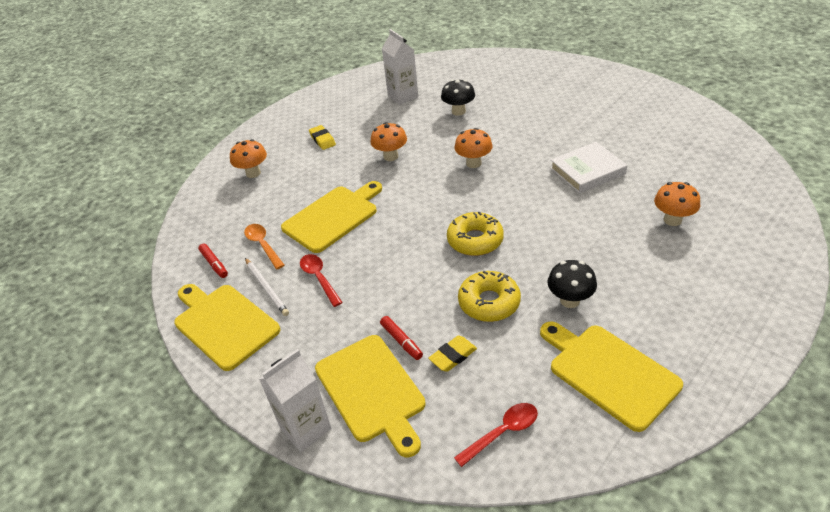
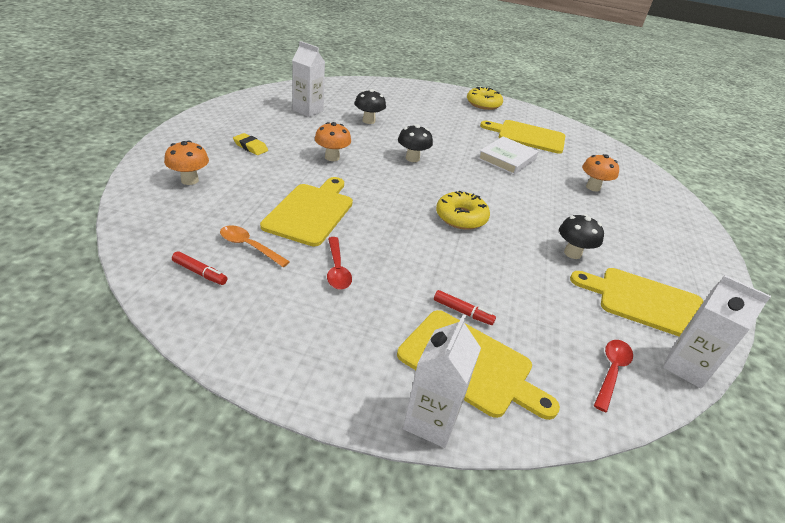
camera: 35 degrees left, 5 degrees down
yellow cutting board [174,284,280,371] -> yellow cutting board moved to [480,120,565,154]
white pencil [245,258,289,316] -> none
red spoon [300,254,343,307] -> red spoon turned 135 degrees counterclockwise [327,237,352,290]
yellow eraser [428,336,477,372] -> none
orange mushroom [454,128,493,168] -> black mushroom [398,124,433,162]
yellow donut [458,271,521,322] -> yellow donut moved to [467,87,503,110]
none -> white carton [663,275,771,388]

